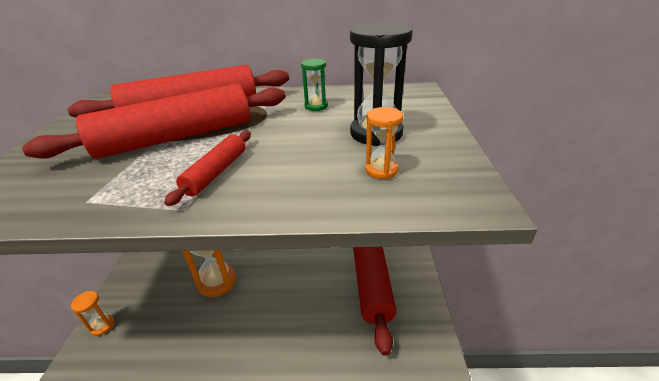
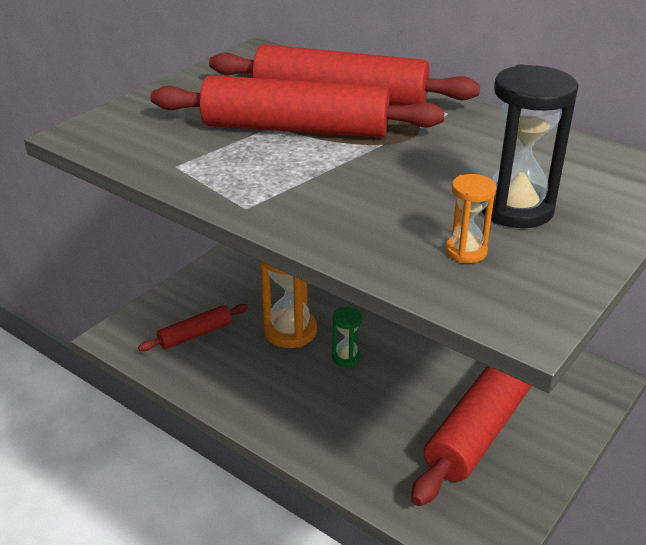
camera: 35 degrees right, 0 degrees up
orange hourglass [71,291,115,336] -> none
red rolling pin [164,131,251,206] -> red rolling pin moved to [138,304,248,351]
green hourglass [301,58,328,111] -> green hourglass moved to [332,307,363,367]

